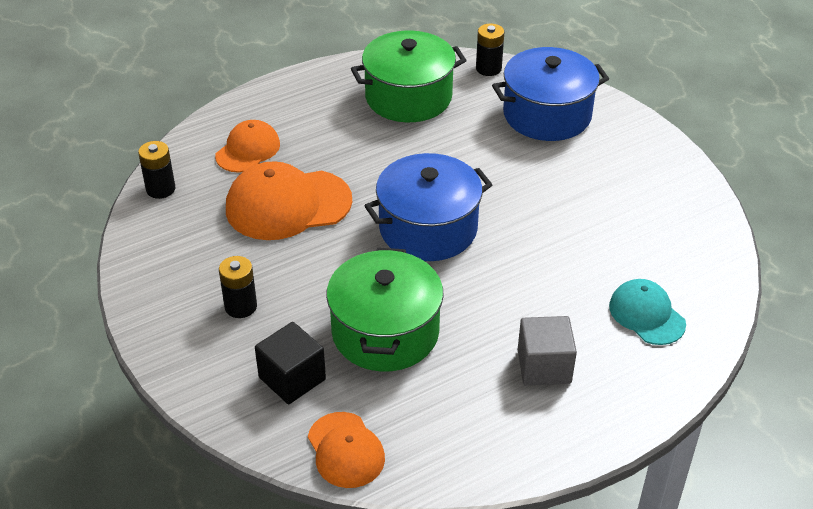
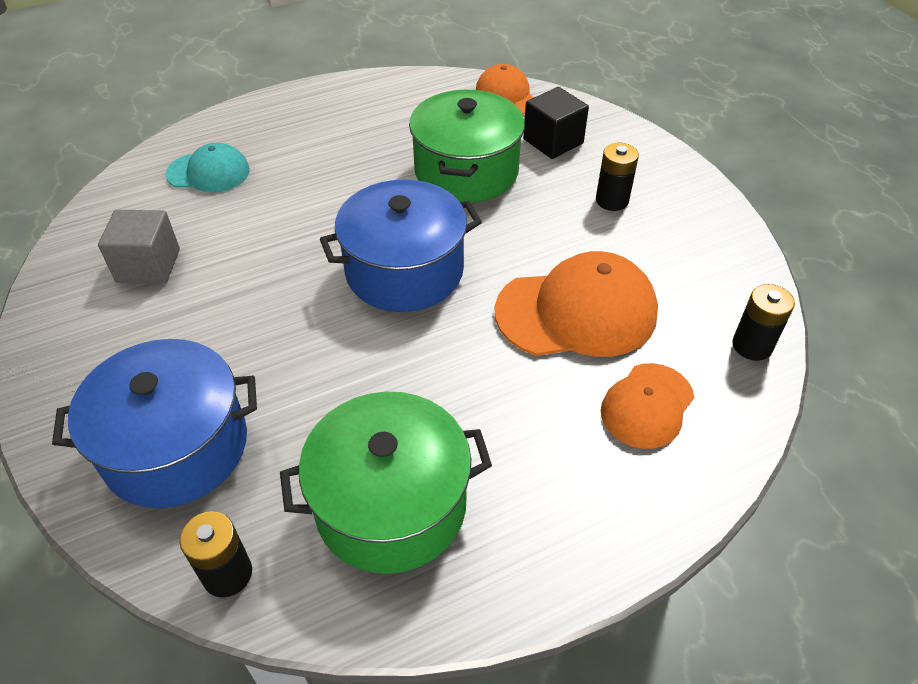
camera: 175 degrees left, 5 degrees up
grey cube [518,316,577,385] -> grey cube moved to [98,210,180,284]
turquoise cap [609,279,686,345] -> turquoise cap turned 60 degrees counterclockwise [166,143,250,192]

